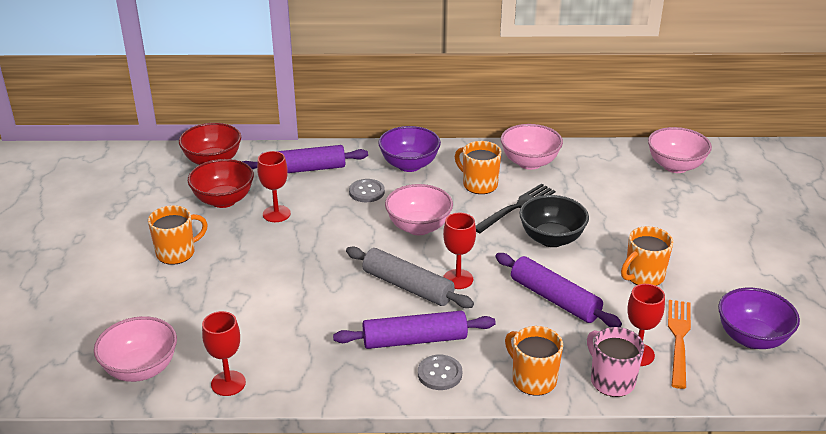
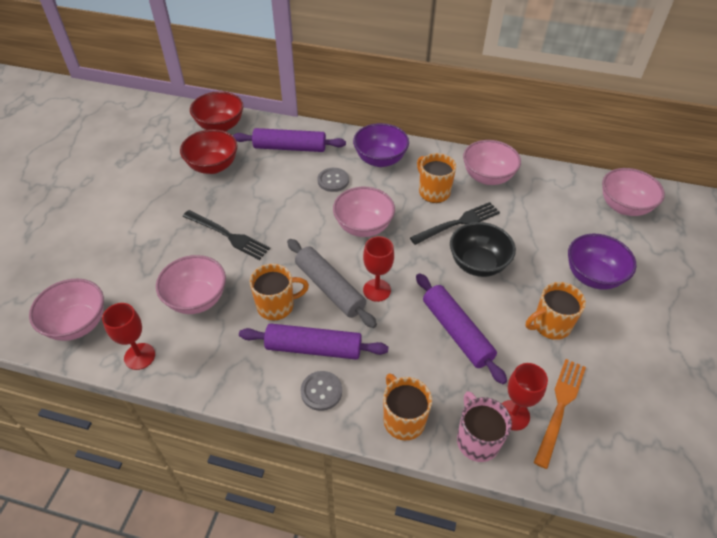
camera: 15 degrees right, 15 degrees up
orange mug [148,205,208,265] -> orange mug moved to [250,264,309,321]
red goblet [257,151,291,222] -> none
purple bowl [718,288,800,349] -> purple bowl moved to [568,234,636,290]
none -> pink bowl [156,255,226,314]
none -> black fork [183,210,270,260]

